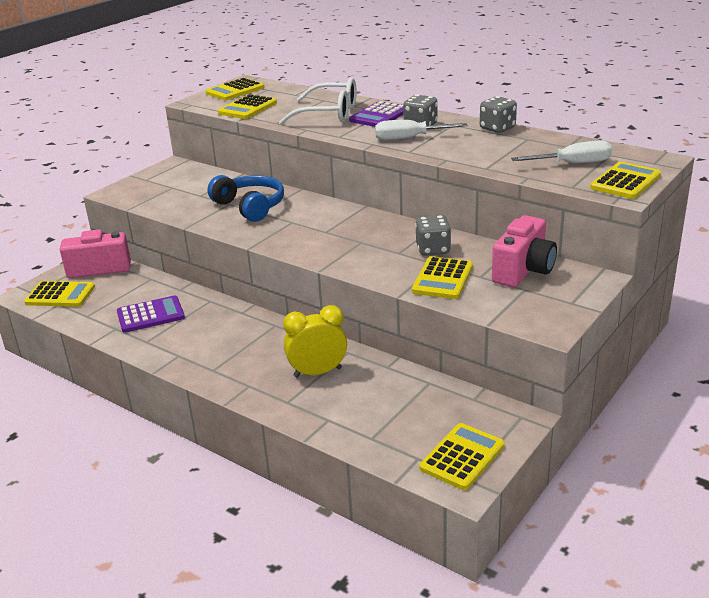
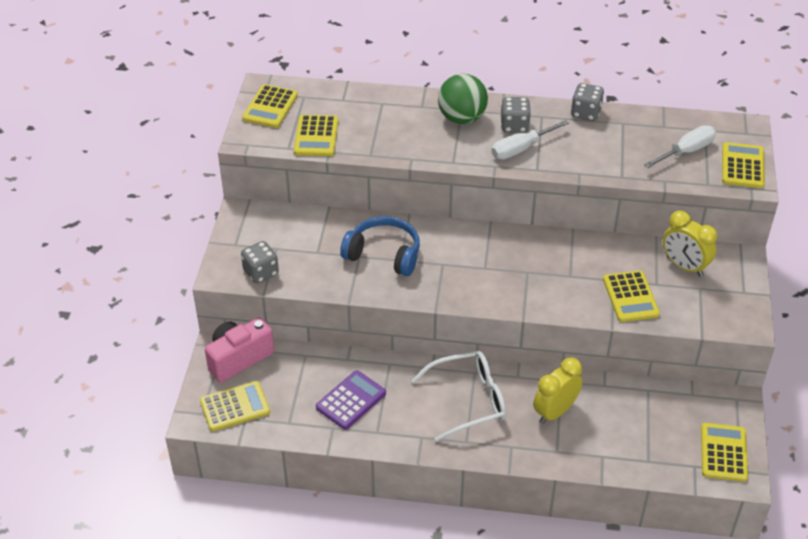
camera: 30 degrees left, 15 degrees up
white glasses [279,78,357,125] -> white glasses moved to [412,351,506,442]
purple calculator [349,101,403,127] -> green ball [438,74,488,124]
grey dice [415,215,451,256] -> grey dice moved to [241,241,279,284]
pink camera [492,215,557,287] -> yellow clock [663,210,718,277]

